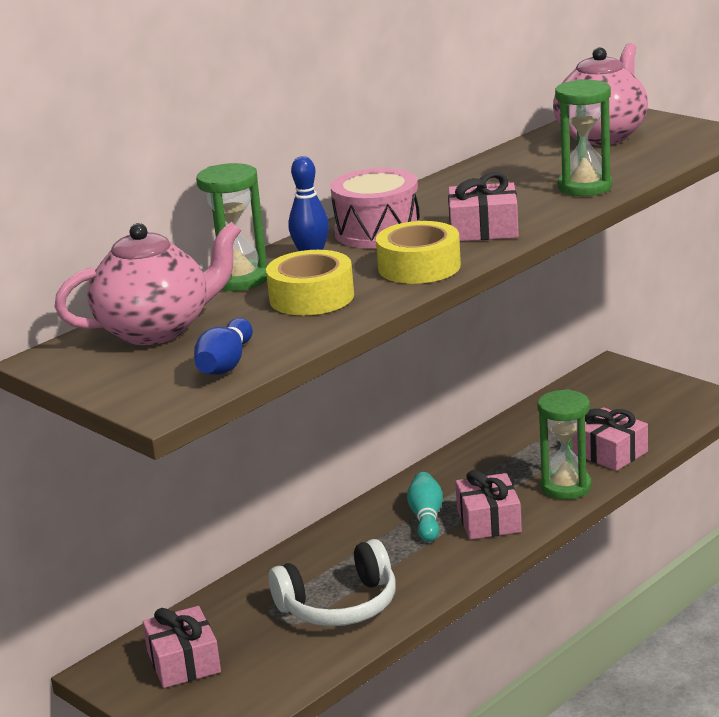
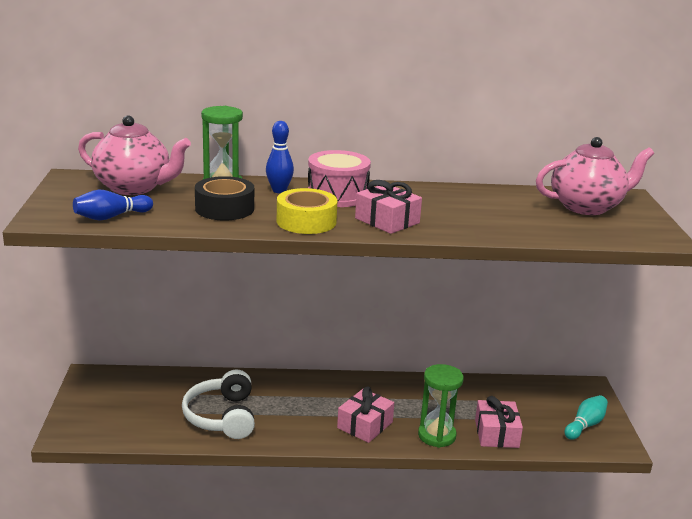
camera: 40 degrees right, 0 degrees up
pink gift [143,606,221,688] -> none
yellow tape [266,250,354,315] -> black tape [195,176,254,220]
white headphones [269,539,395,626] -> white headphones turned 60 degrees clockwise [182,370,255,439]
turquoise bowling pin [407,472,443,542] -> turquoise bowling pin moved to [565,395,608,440]
green hourglass [555,79,612,196] -> none

